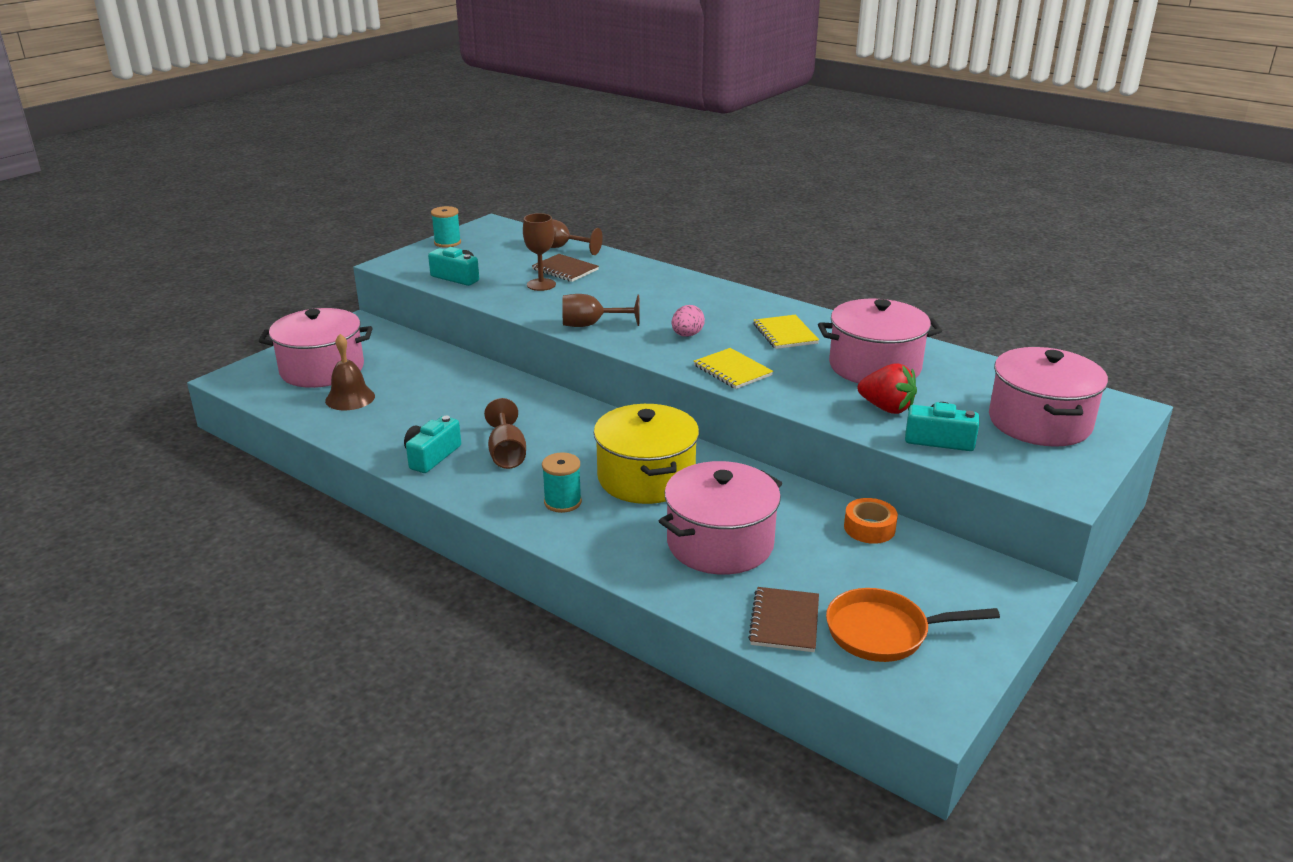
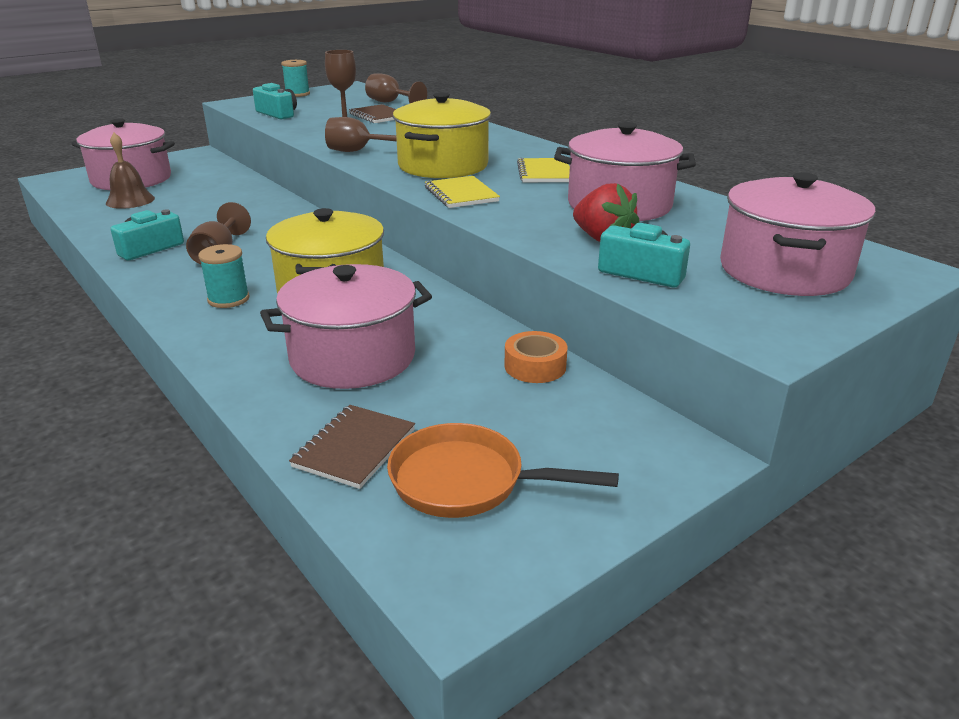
camera: 15 degrees right, 0 degrees up
pink egg [672,305,705,337] -> yellow pot [393,92,491,178]

